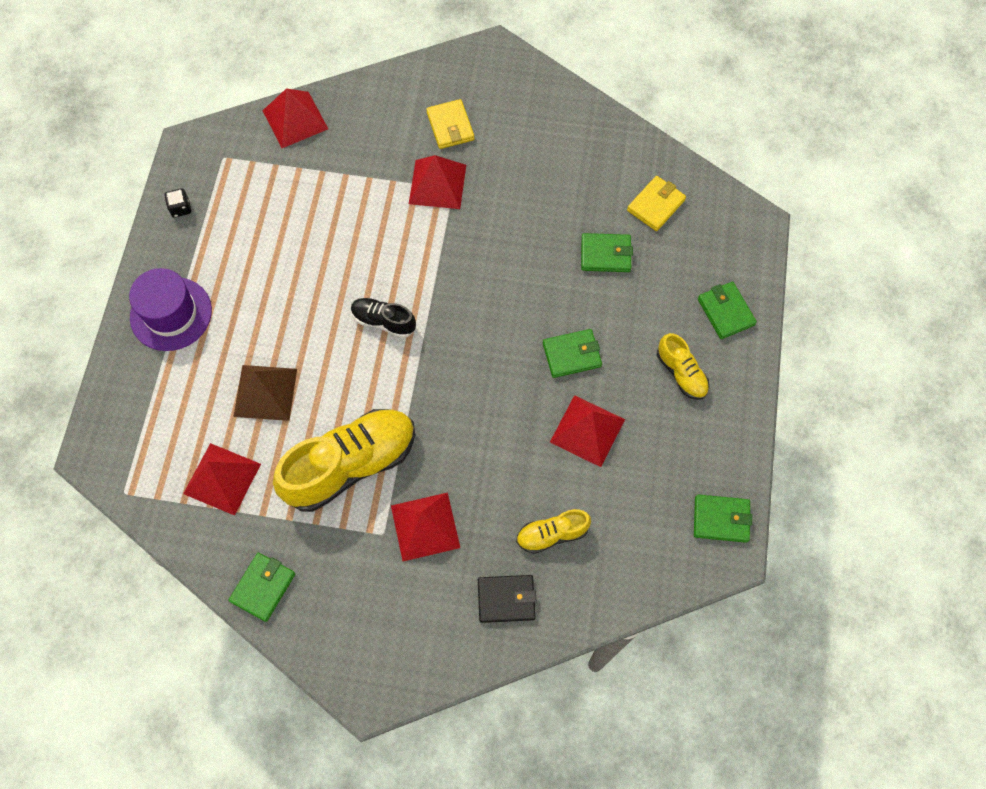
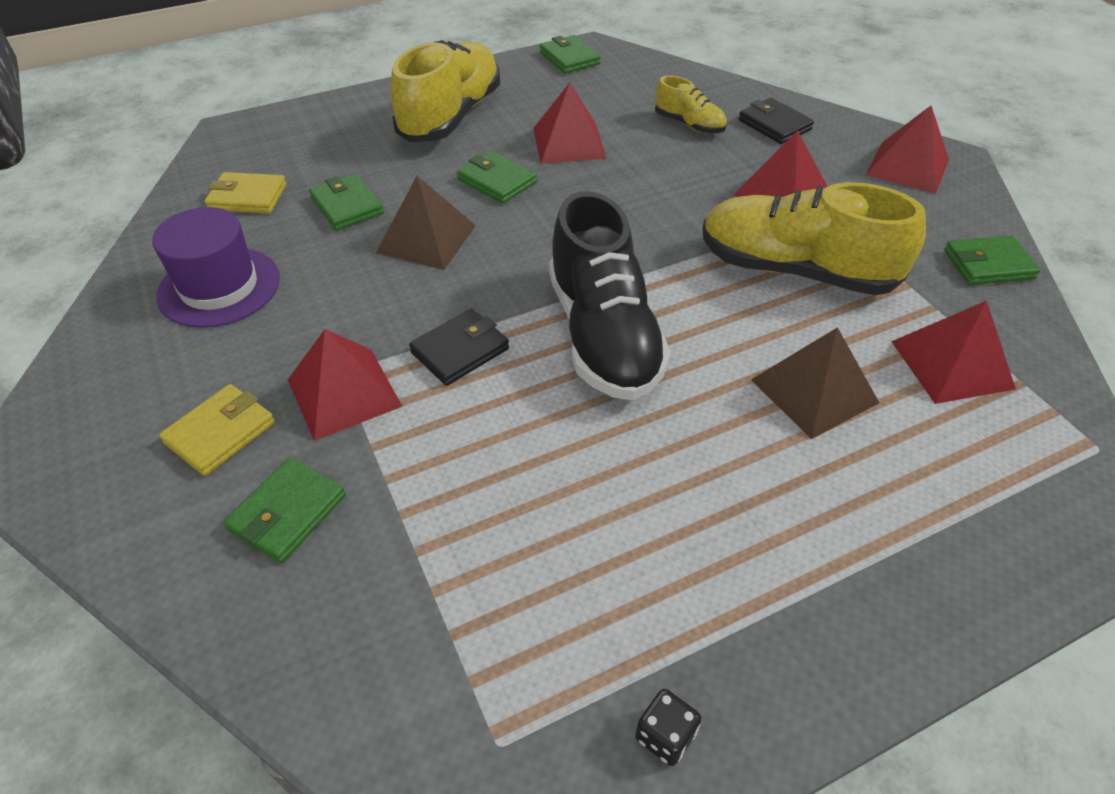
camera: 125 degrees left, 20 degrees down
purple hat [129,268,212,351] -> purple hat moved to [152,207,280,328]
red pyramid [263,88,328,148] -> red pyramid moved to [866,106,949,194]
black shoe [351,298,416,338] -> black shoe [549,191,671,401], size x2.02
yellow shoe [657,333,709,400] -> yellow shoe [391,40,500,142], size x2.02
green wallet [698,282,757,339] -> green wallet moved to [224,457,346,563]
none -> brown pyramid [376,176,476,270]
none -> black wallet [409,309,509,386]

